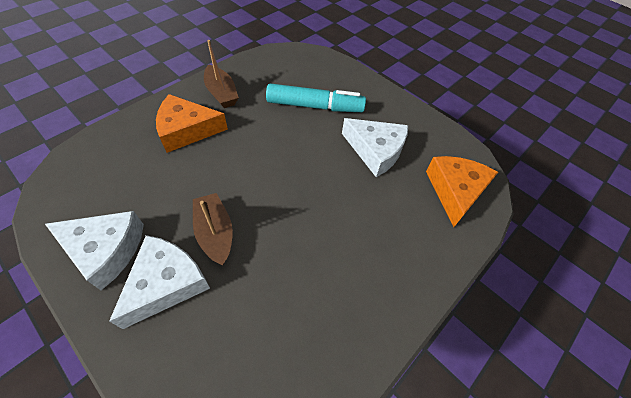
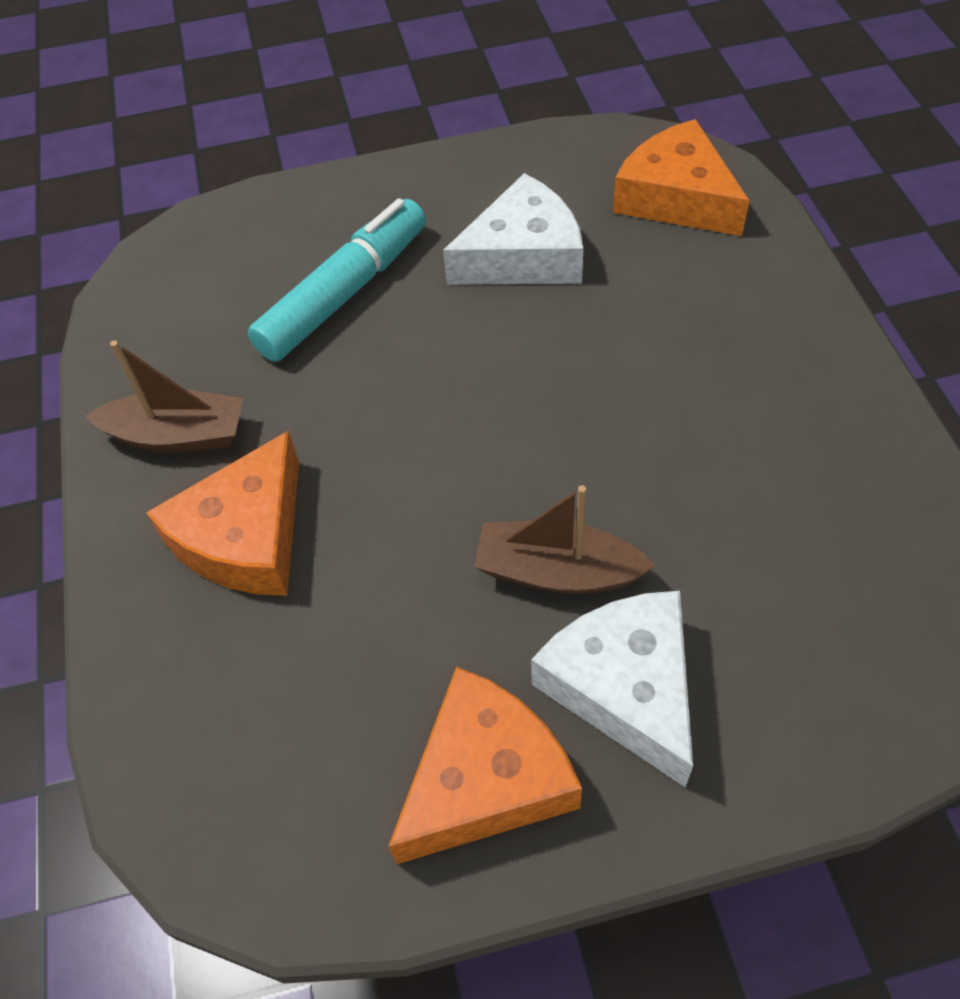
camera: 50 degrees left, 0 degrees up
white cheese [45,211,144,290] -> orange cheese [388,667,582,864]

